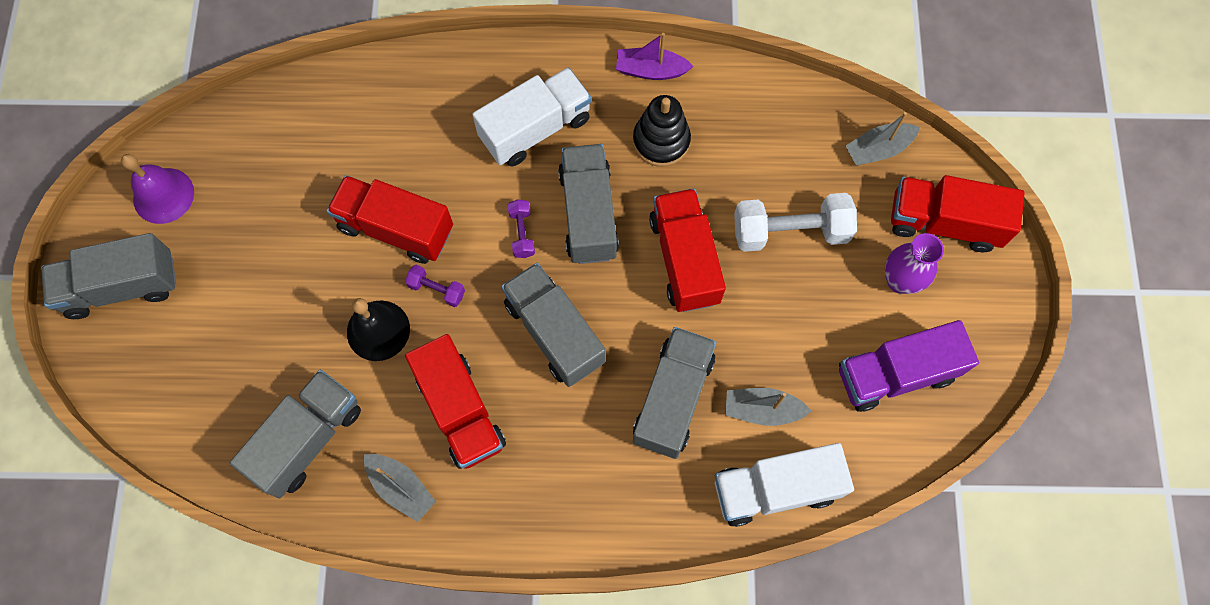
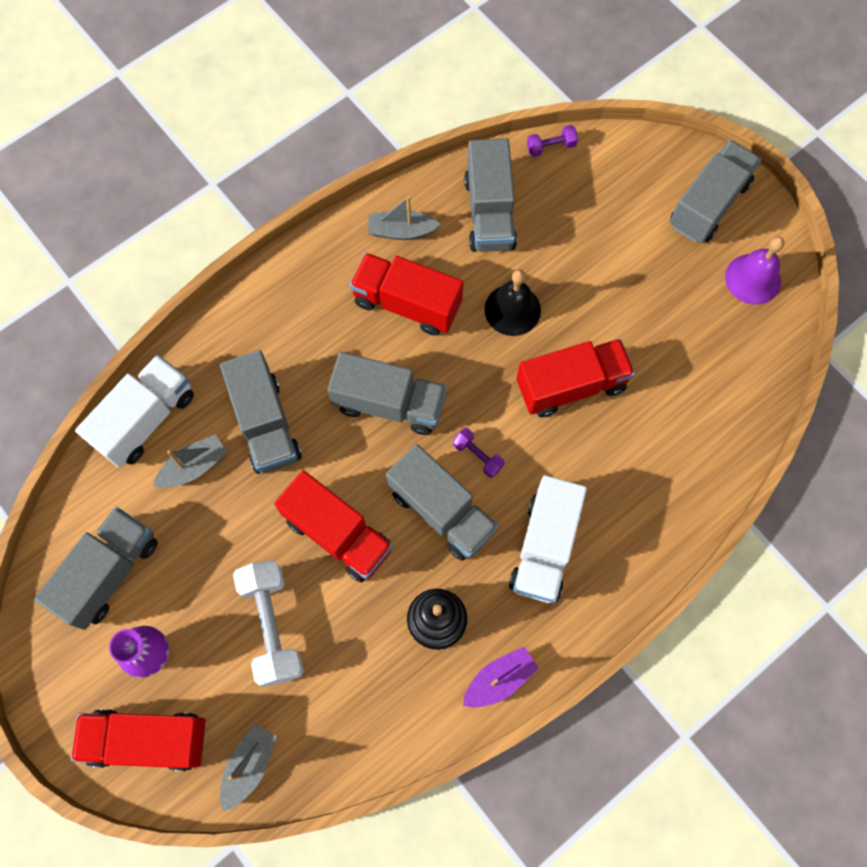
camera: 140 degrees right, 0 degrees up
purple dumbbell [405,265,465,307] -> purple dumbbell moved to [527,125,578,157]
white dumbbell [734,193,857,252] -> white dumbbell turned 60 degrees counterclockwise [233,560,304,687]
purple truck [839,320,979,412] -> grey truck [34,507,158,630]
red truck [891,175,1024,252] -> red truck turned 150 degrees counterclockwise [71,709,206,771]

